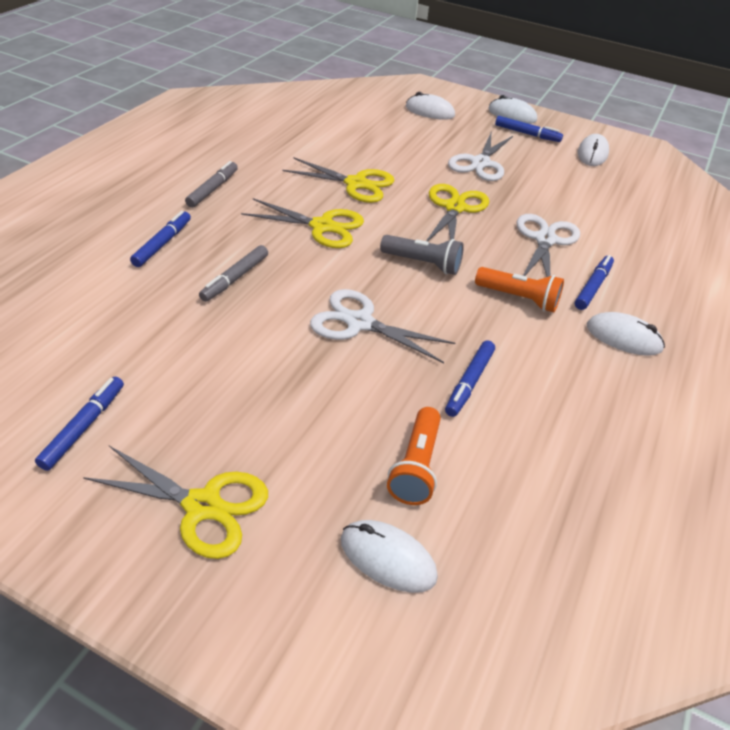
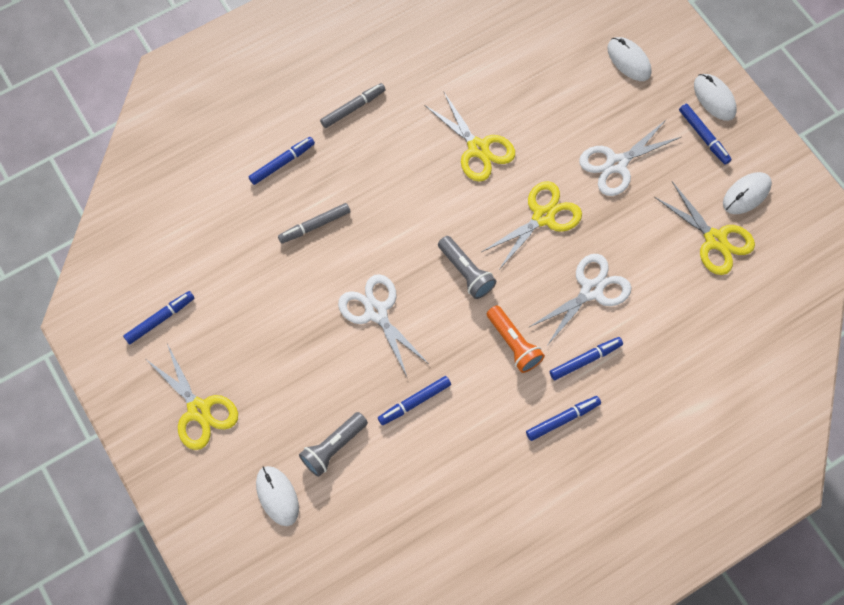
camera: 35 degrees right, 25 degrees up
yellow scissors [241,198,364,248] -> yellow scissors moved to [654,181,755,275]
orange flashlight [387,407,441,505] -> grey flashlight [299,412,368,477]
white mouse [587,312,665,356] -> blue marker [526,396,601,441]

